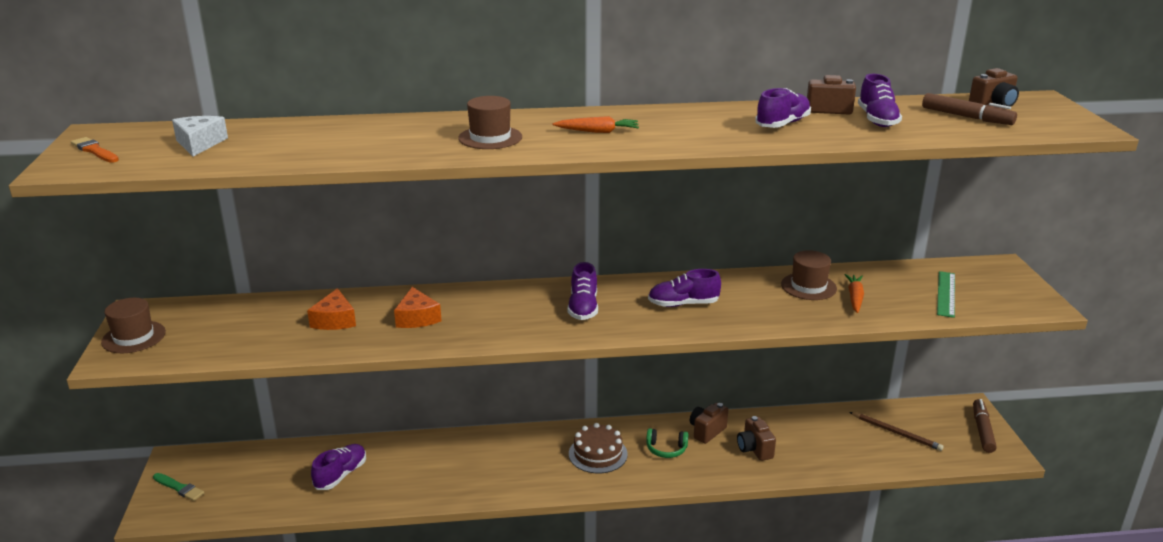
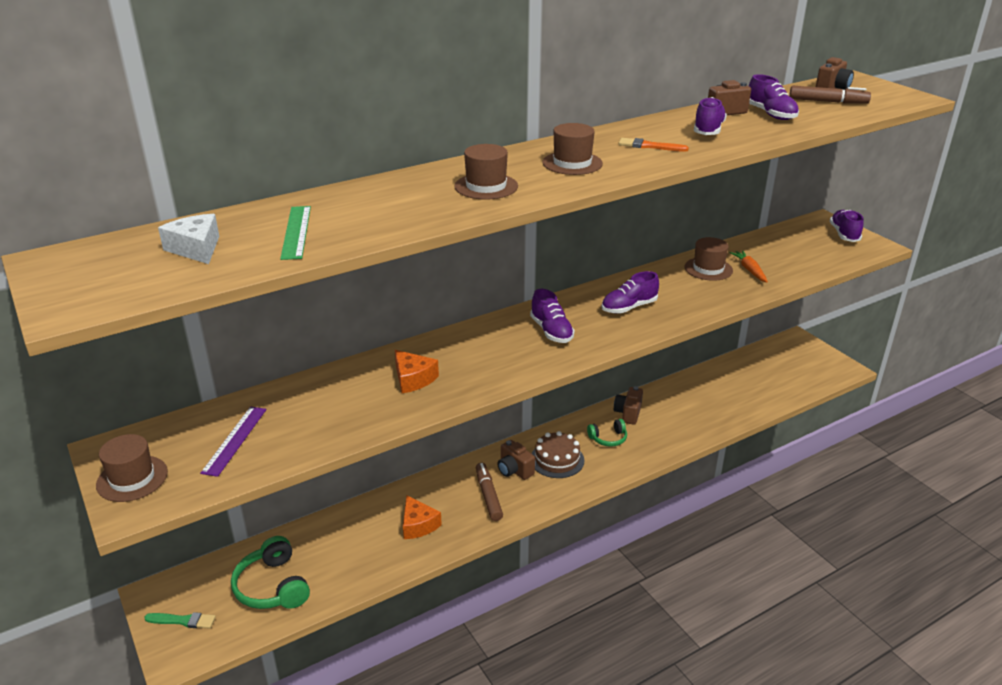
camera: 25 degrees left, 5 degrees up
orange brush [71,137,119,163] -> orange brush moved to [619,138,689,152]
orange cheese [307,288,356,330] -> orange cheese moved to [403,495,442,539]
purple shoe [311,444,366,490] -> purple shoe moved to [830,210,863,242]
orange carrot [553,116,639,133] -> brown hat [542,123,603,175]
brown camera [737,416,776,461] -> brown camera moved to [498,440,535,480]
brown pencil [849,412,944,451] -> none
green ruler [937,271,955,318] -> green ruler moved to [280,206,311,260]
brown marker [973,399,997,453] -> brown marker moved to [476,463,503,521]
none -> purple ruler [200,407,267,477]
none -> green headphones [231,536,310,609]

